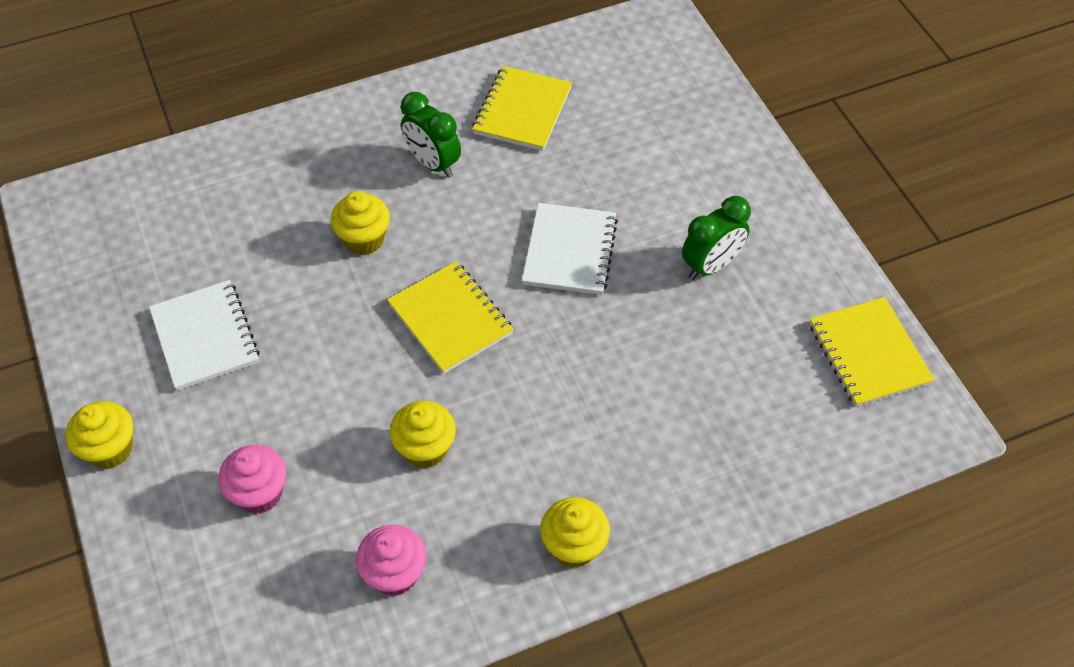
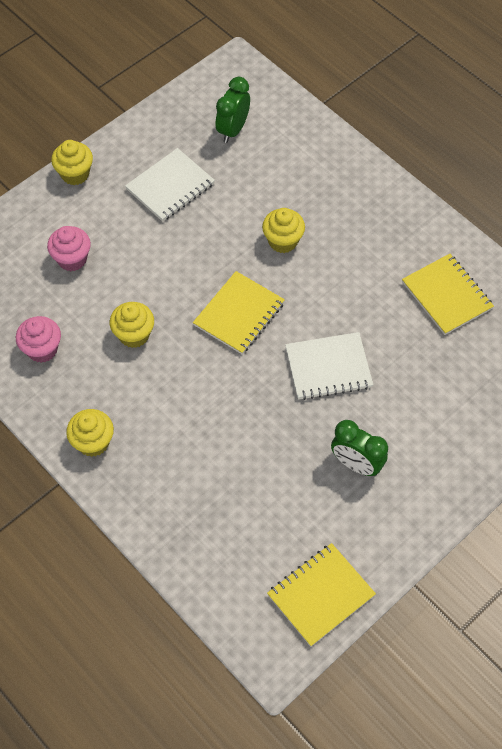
camera: 70 degrees right, 5 degrees up
green clock [401,92,461,178] -> green clock moved to [215,77,250,143]
yellow notebook [472,66,572,151] -> yellow notebook turned 60 degrees clockwise [402,254,494,335]

